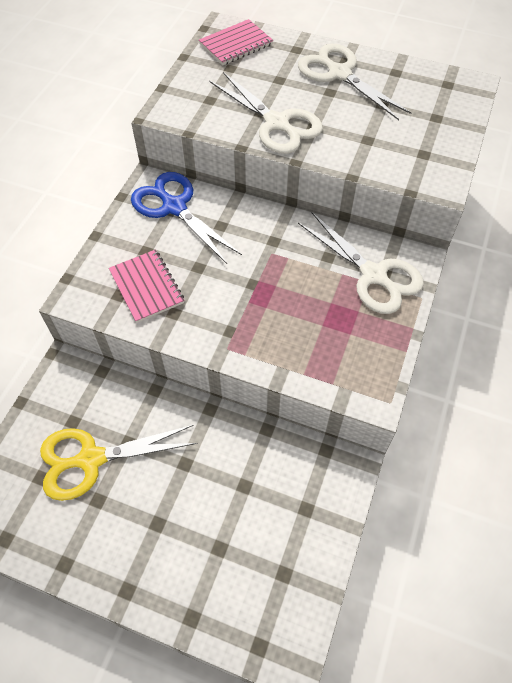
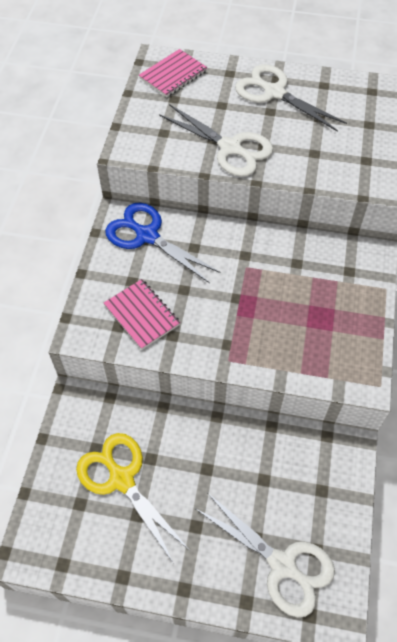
camera: 10 degrees left, 0 degrees up
yellow scissors [40,425,197,501] -> yellow scissors turned 75 degrees clockwise [76,433,189,564]
white scissors [298,212,424,314] -> white scissors moved to [196,493,335,617]

